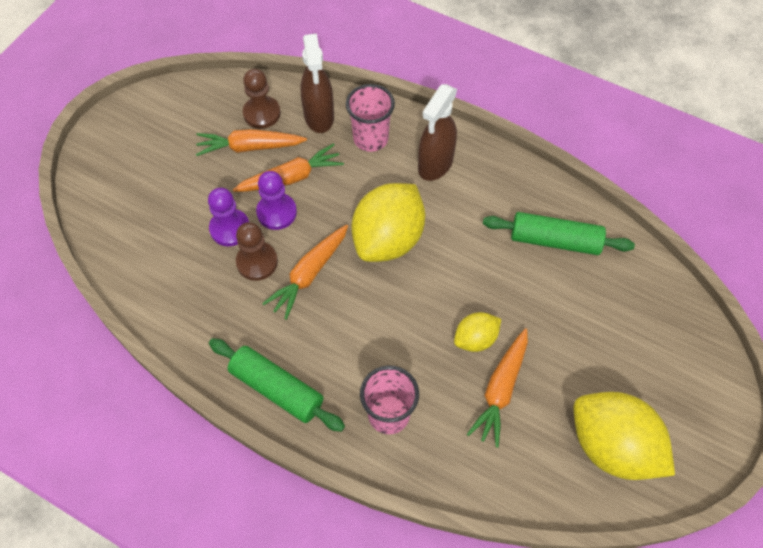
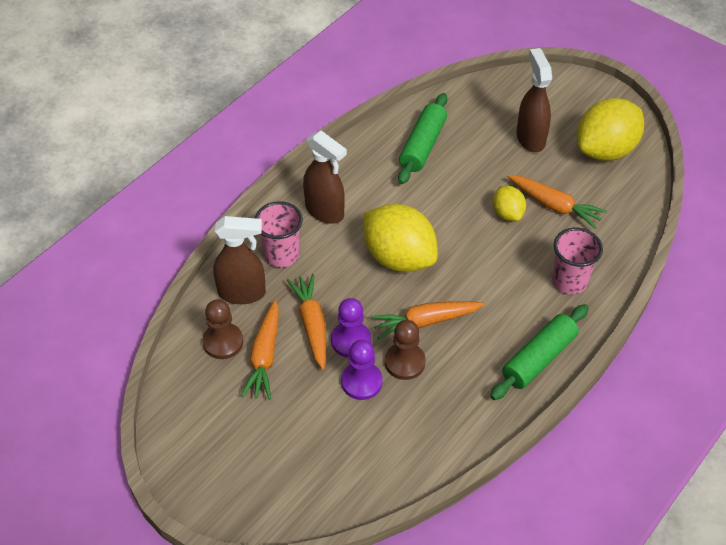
camera: 80 degrees left, 10 degrees down
orange carrot [262,224,348,320] -> orange carrot turned 120 degrees clockwise [371,301,484,339]
none -> brown spray bottle [516,48,552,152]

